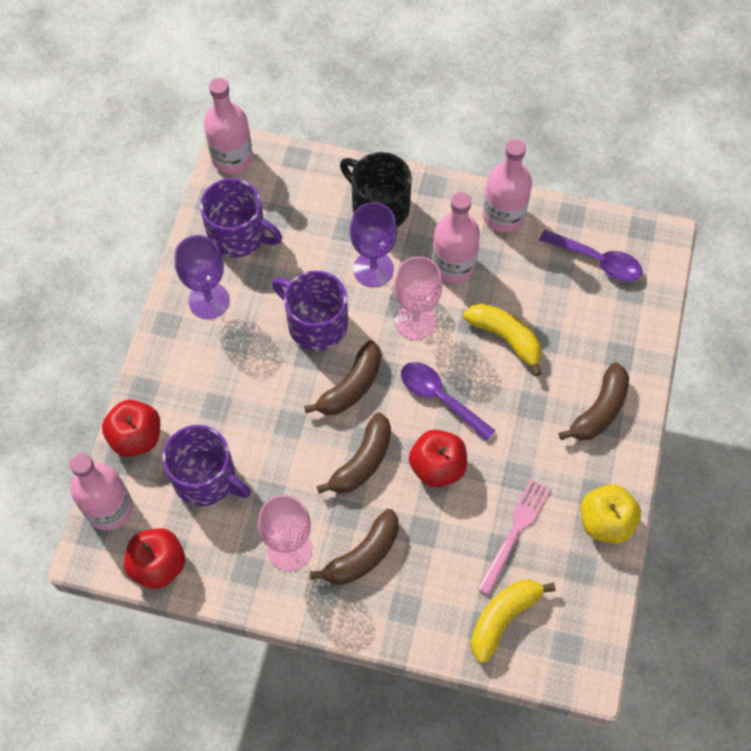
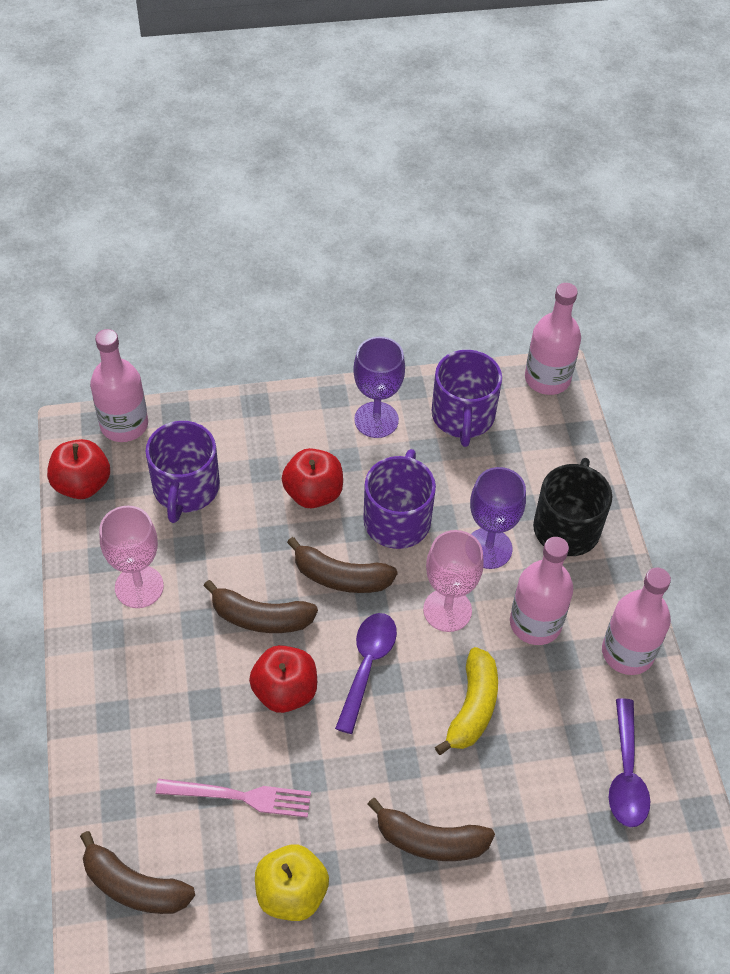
camera: 65 degrees right, 10 degrees down
red apple [102,400,160,457] -> red apple moved to [282,448,343,508]
brown banana [310,509,399,585] -> brown banana moved to [80,831,195,914]
yellow banana [471,580,556,663] -> none

